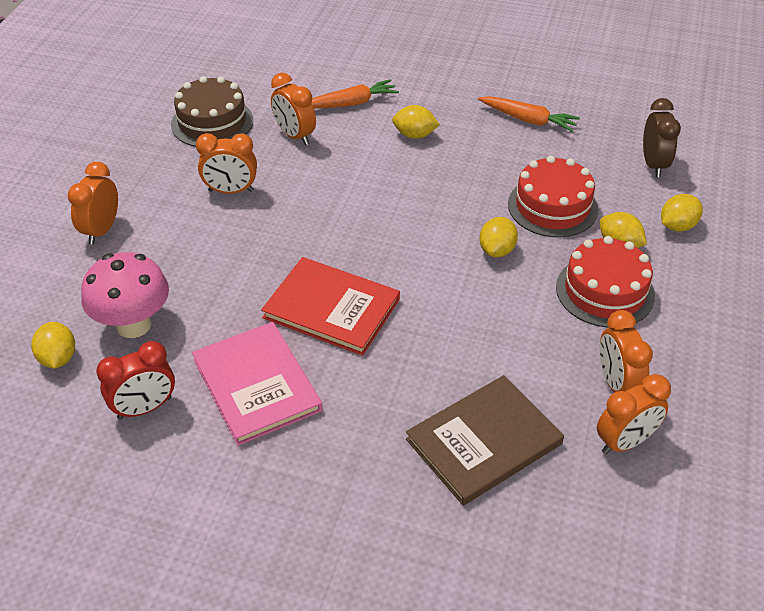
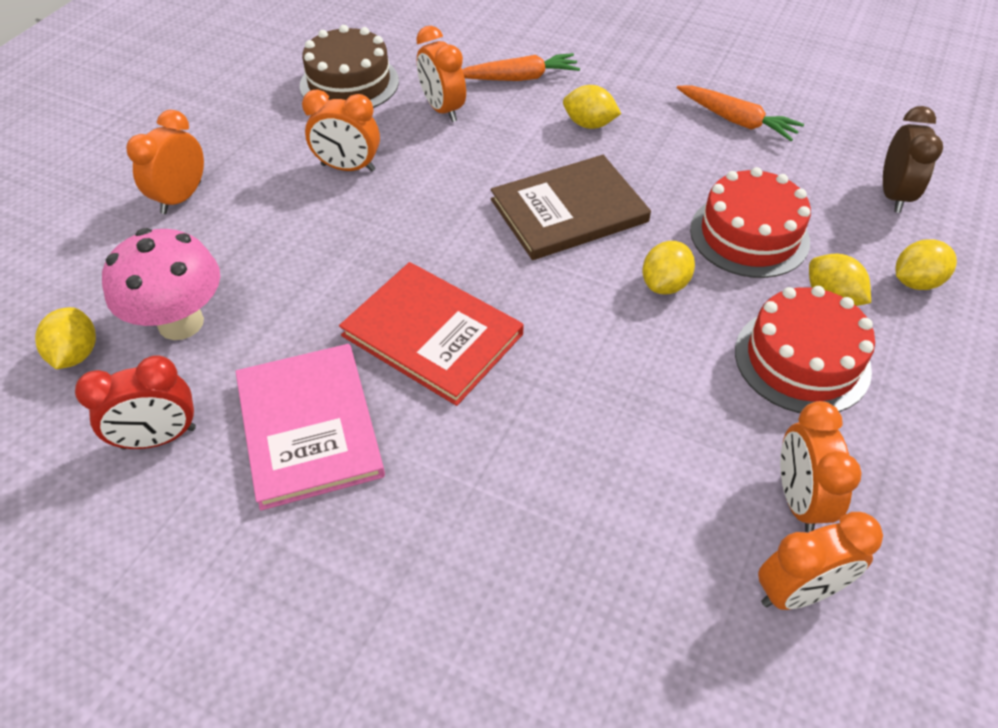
camera: 10 degrees right, 5 degrees up
brown book [406,375,564,506] -> brown book moved to [491,155,651,260]

